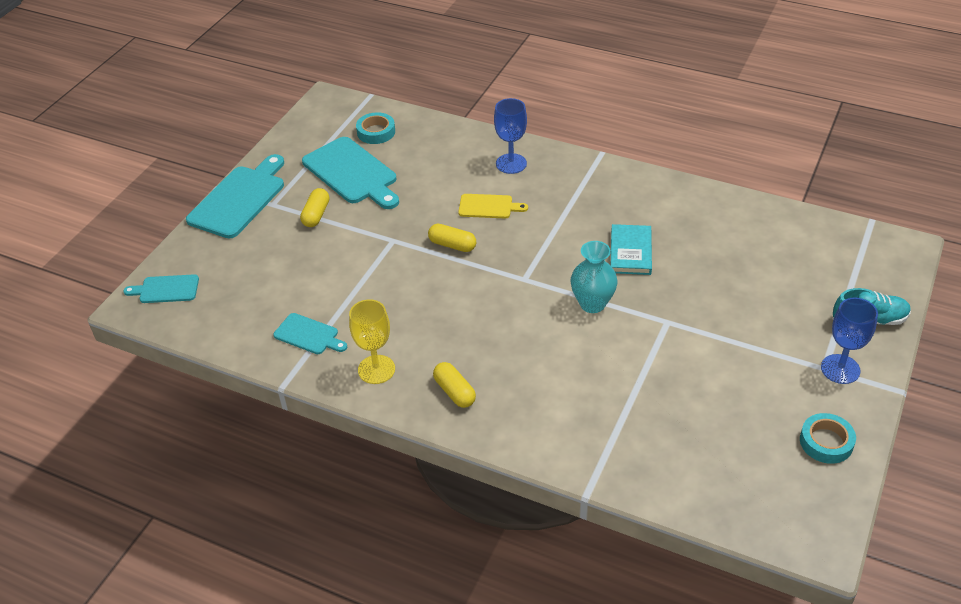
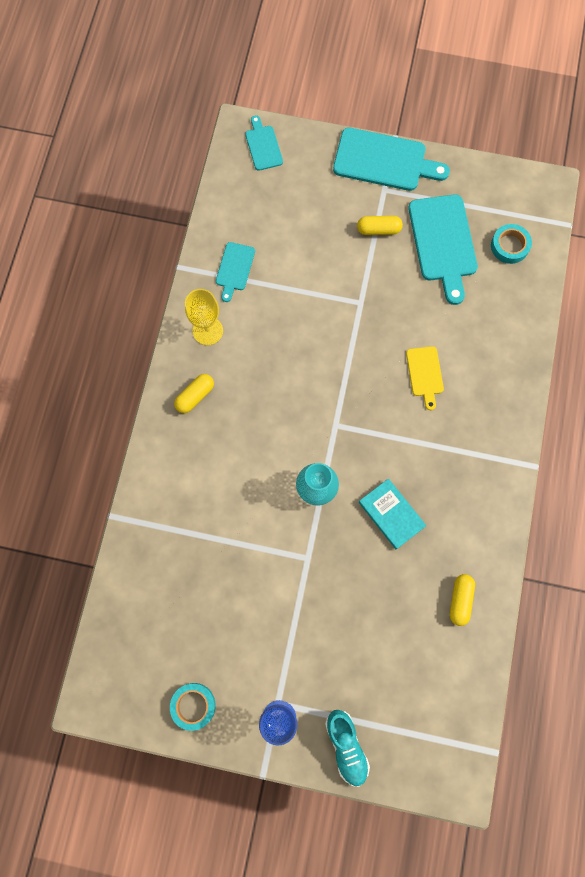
camera: 75 degrees right, 30 degrees up
turquoise cutting board [302,137,399,209] -> turquoise cutting board turned 45 degrees counterclockwise [408,194,478,305]
yellow capsule [428,224,476,252] -> yellow capsule moved to [450,574,475,626]
blue goblet [494,98,527,174] -> none
turquoise book [611,224,652,275] -> turquoise book turned 60 degrees clockwise [359,479,426,549]

